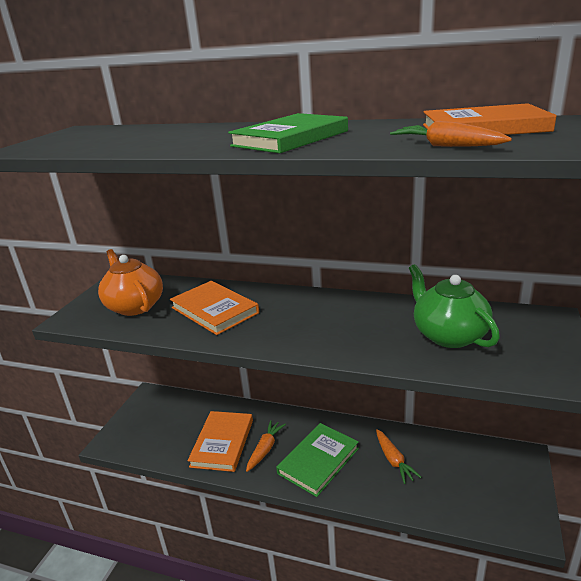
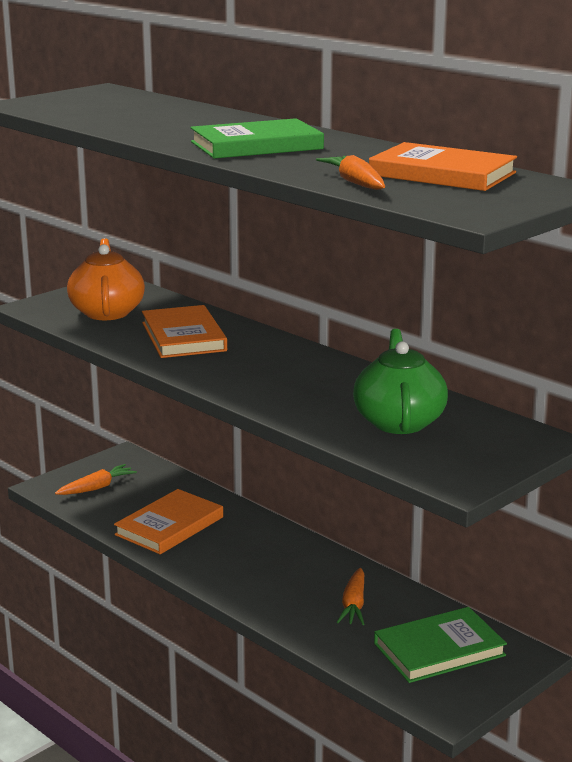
camera: 25 degrees right, 5 degrees down
orange carrot [246,420,286,472] -> orange carrot moved to [55,464,137,495]
green book [276,423,359,497] -> green book moved to [374,607,507,683]

